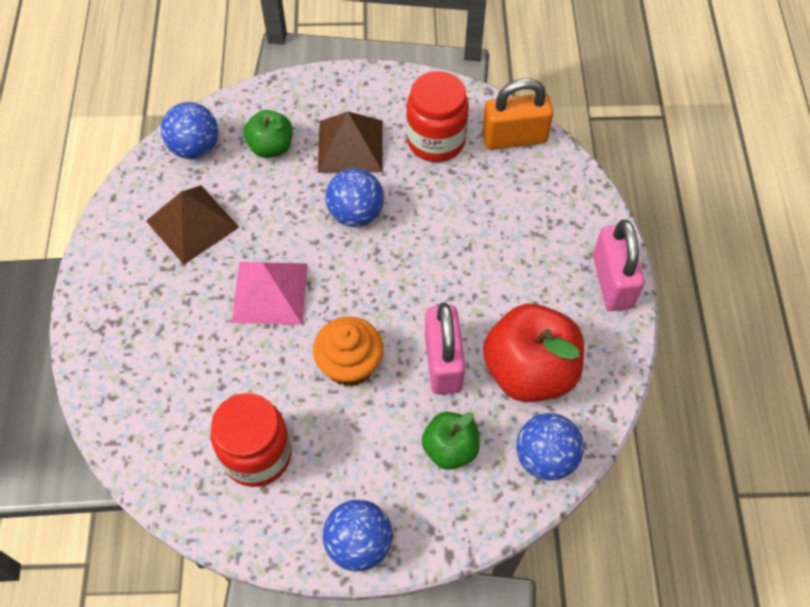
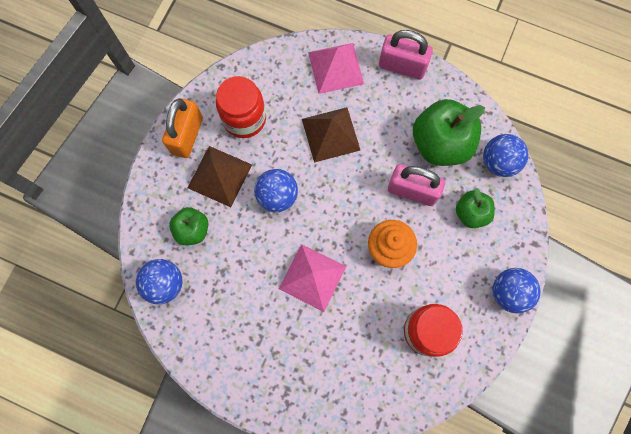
camera: 65 degrees left, 15 degrees up
brown pyramid [146,185,239,264] -> brown pyramid moved to [302,107,360,163]
orange padlock [482,78,554,150] -> orange padlock moved to [162,98,203,158]
red apple [483,304,584,402] -> green apple [413,99,485,166]
none -> pink pyramid [308,43,364,94]

